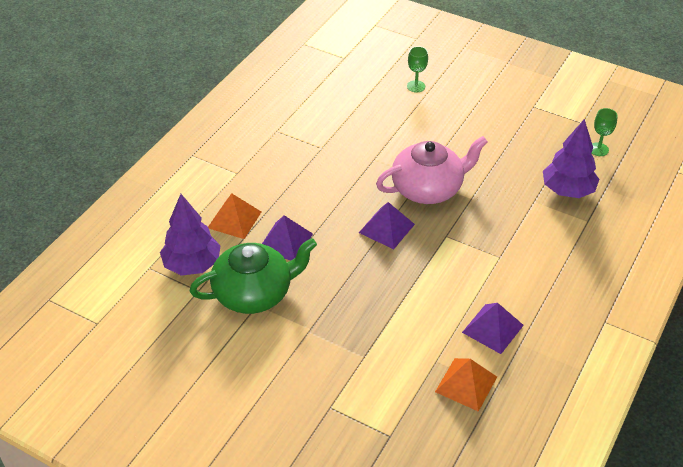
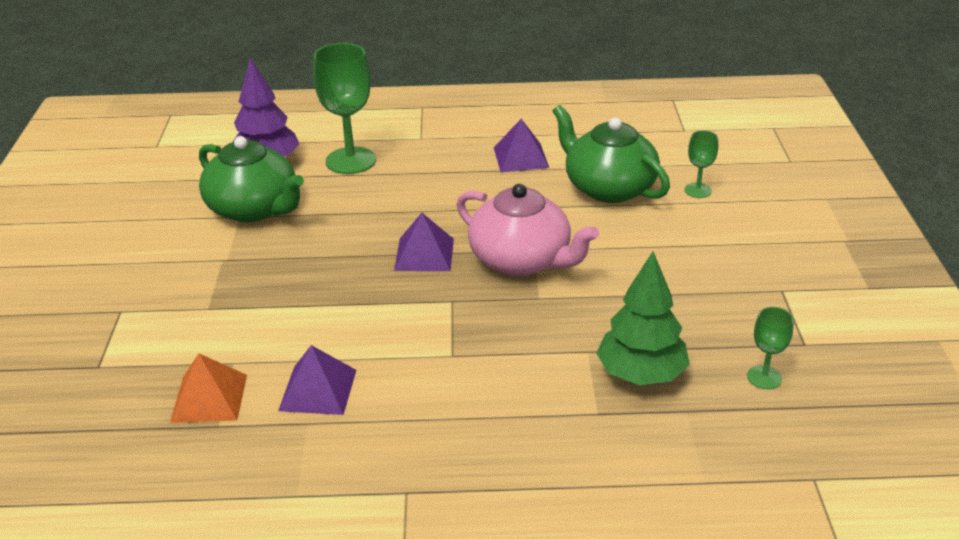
camera: 60 degrees right, 10 degrees down
orange pyramid [208,193,261,239] -> green goblet [313,43,376,174]
purple pyramid [262,215,313,260] -> purple pyramid moved to [494,119,549,172]
purple tree [543,119,599,198] -> green tree [596,251,690,385]
none -> green teapot [553,105,670,203]

